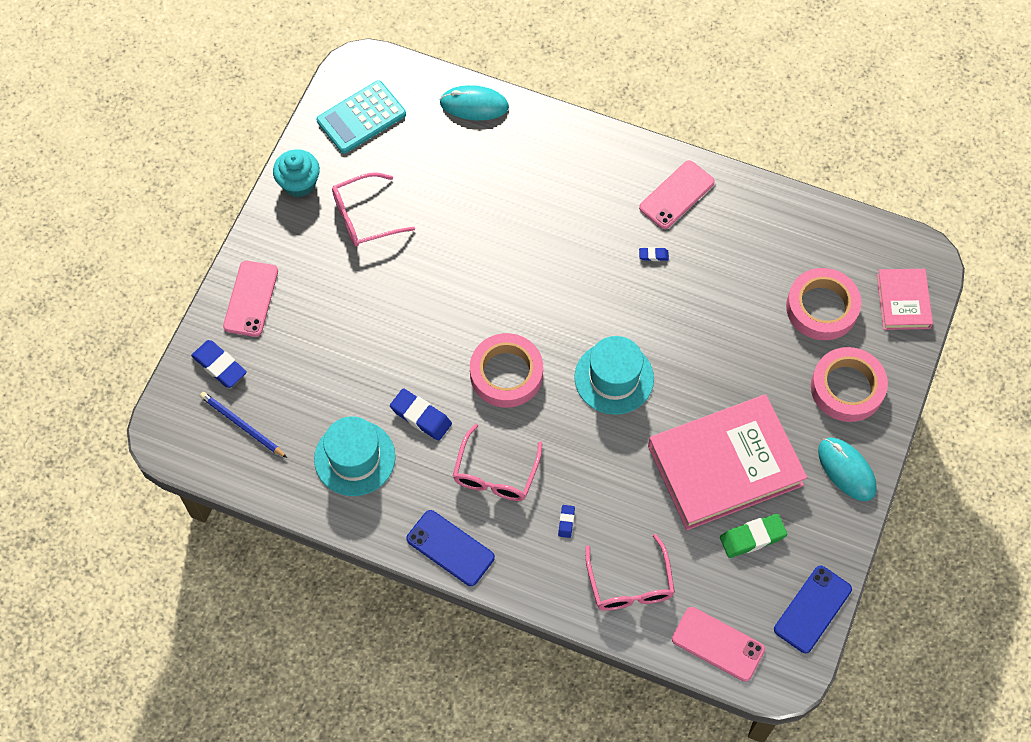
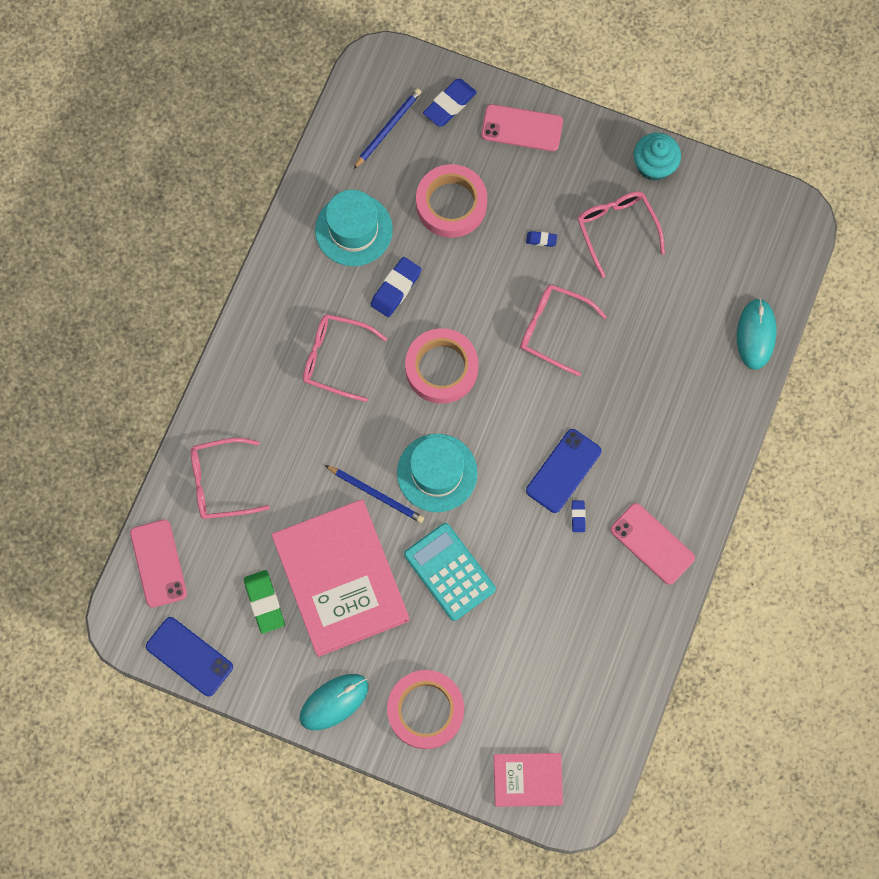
camera: 90 degrees right, 10 degrees up
turquoise calculator [316,80,406,154] -> turquoise calculator moved to [404,523,496,621]
blue phone [406,510,495,586] -> blue phone moved to [526,429,602,513]
blue eraser [558,505,575,538] -> blue eraser moved to [526,231,557,247]
pink phone [672,607,765,682] -> pink phone turned 45 degrees counterclockwise [130,519,187,608]
pink tape [786,268,861,340] -> pink tape moved to [416,164,487,238]
none -> blue pencil [325,465,424,523]
none -> pink glasses [520,284,607,376]

